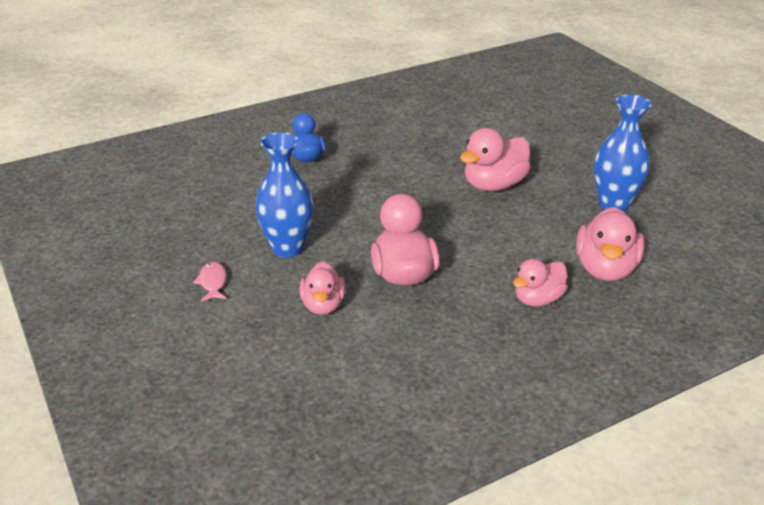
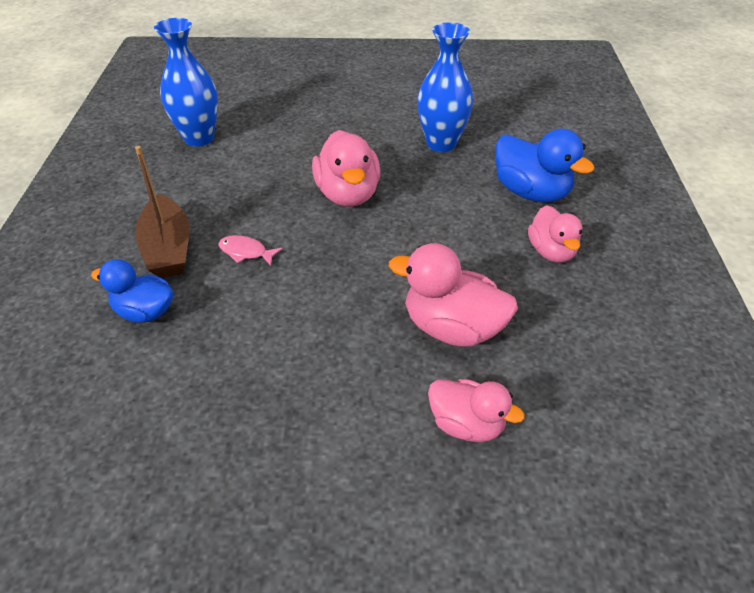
camera: 60 degrees left, 10 degrees up
pink fish [193,262,227,302] -> pink fish moved to [218,235,283,266]
blue vase [255,132,314,258] -> blue vase moved to [154,18,218,147]
pink duck [576,207,645,281] -> blue duck [495,129,595,203]
none -> brown boat [135,146,189,278]

